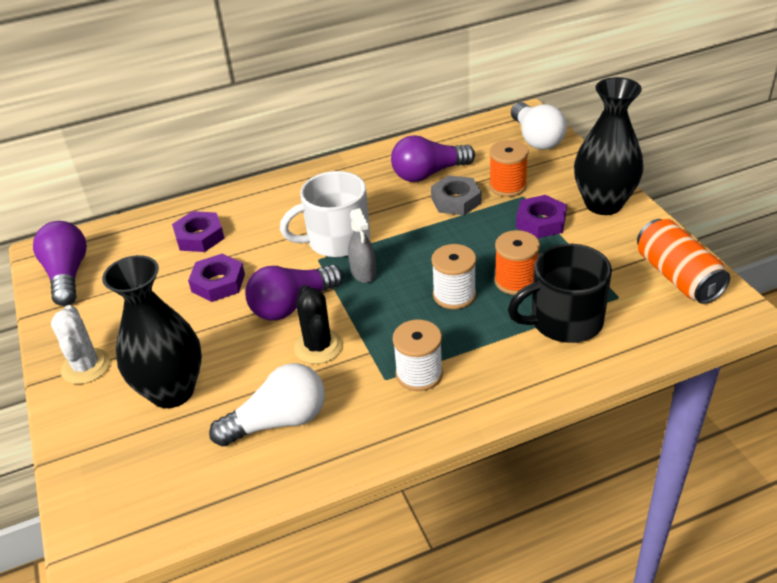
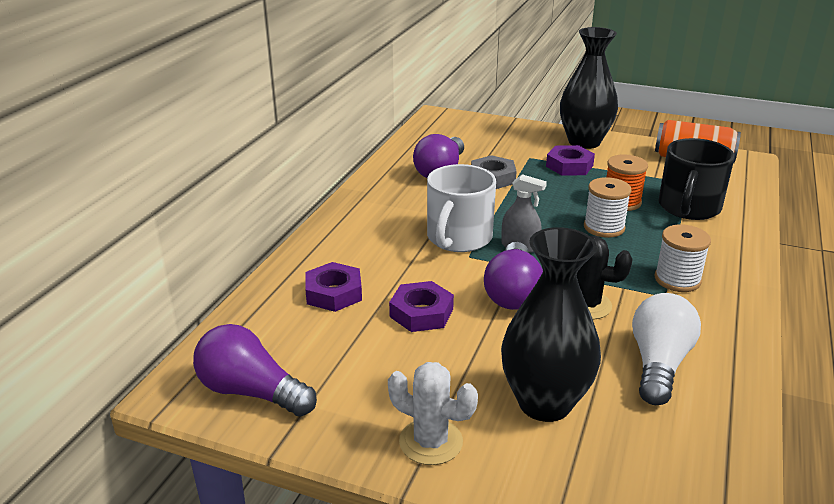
camera: 50 degrees left, 10 degrees down
orange spool [489,140,528,197] -> none
white light bulb [511,102,567,150] -> none

